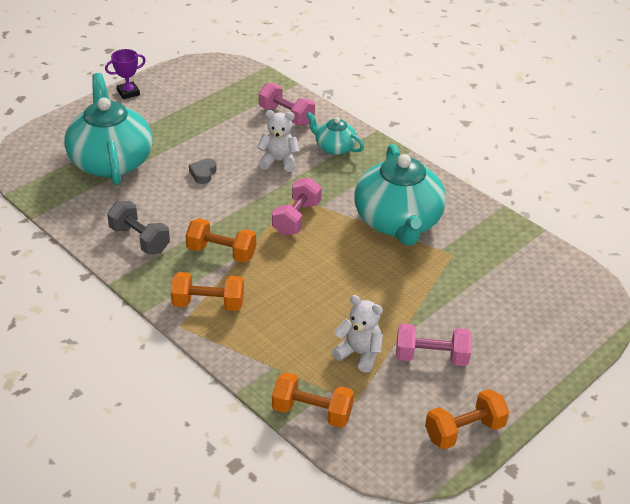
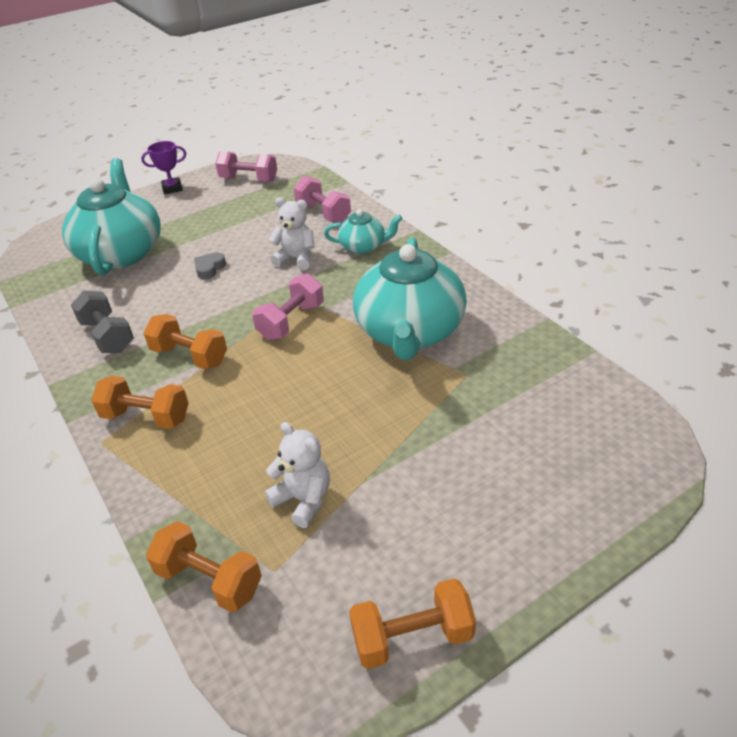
camera: 15 degrees right, 0 degrees up
turquoise teapot [306,112,364,155] -> turquoise teapot turned 135 degrees clockwise [324,209,402,254]
pink dumbbell [396,323,472,366] -> pink dumbbell moved to [215,151,277,182]

